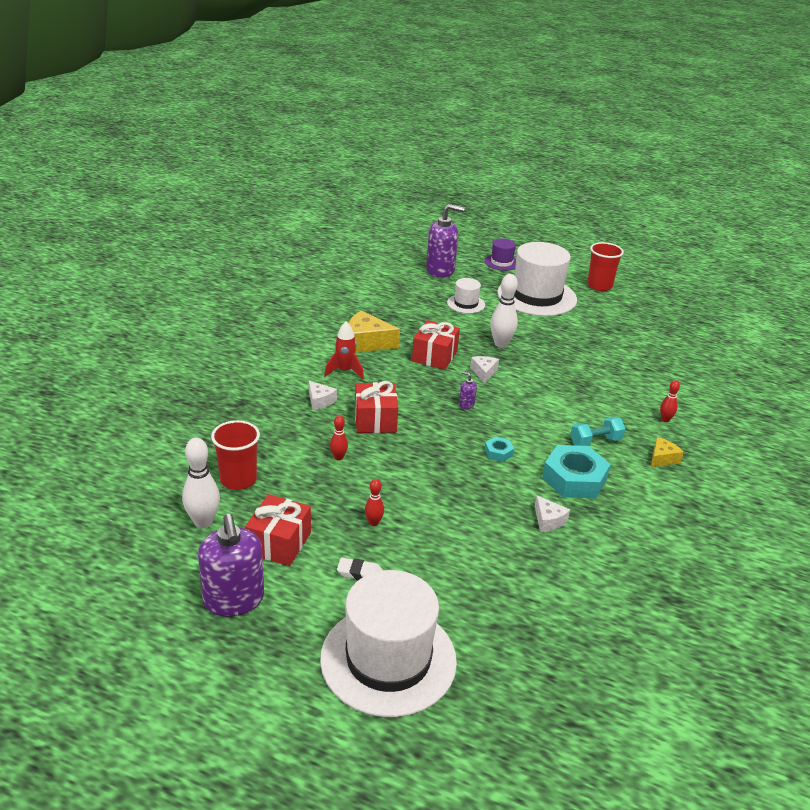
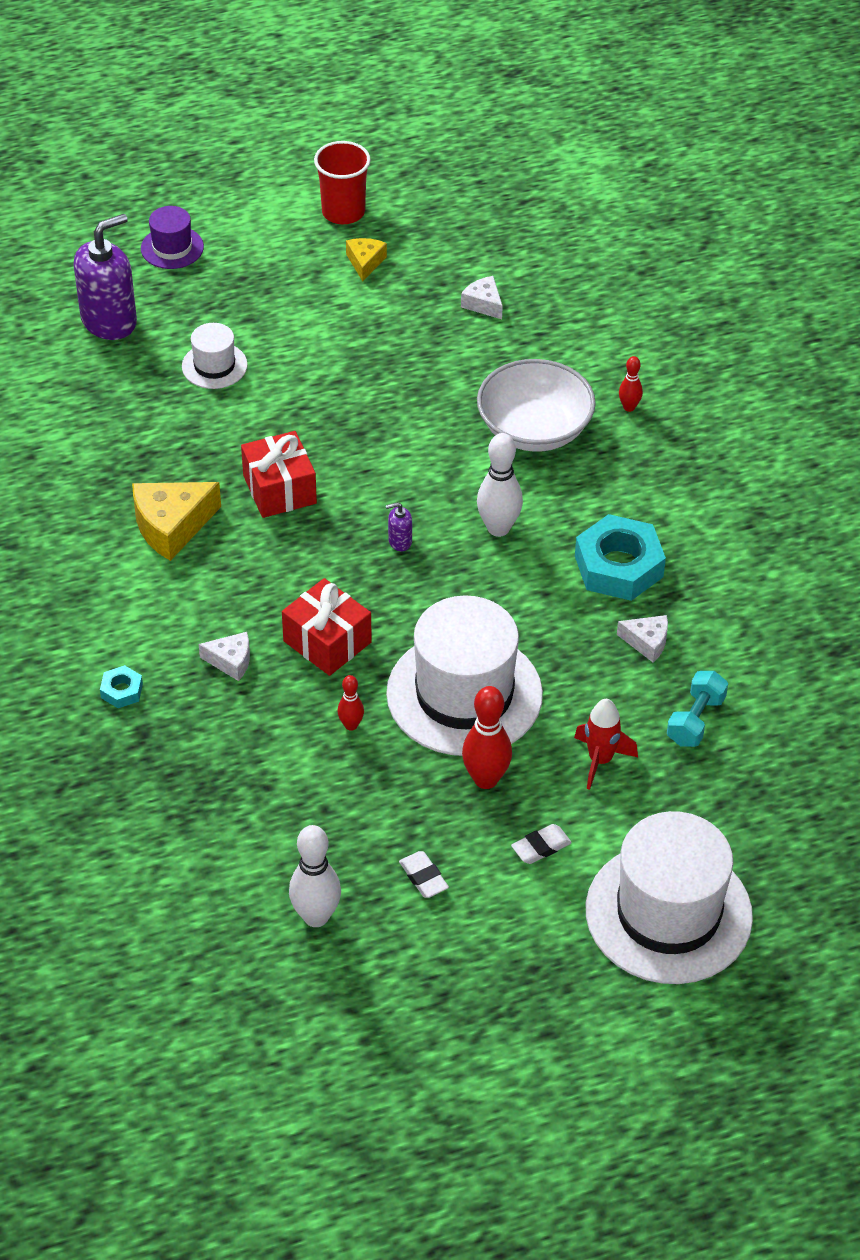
camera: 40 degrees left, 15 degrees up
purple soap dispenser [198,514,264,617] -> none
red cup [211,420,260,490] -> none
red gift [245,494,311,566] -> white eraser [399,851,449,898]
red rocket [324,321,364,380] -> red rocket moved to [574,699,638,790]
red bowling pin [365,479,384,526] -> red bowling pin [462,686,512,789], size x1.84
white cheese [470,356,499,383] -> white cheese moved to [461,276,503,319]
turquoise nut [484,437,514,462] -> turquoise nut moved to [100,665,143,708]
white bowling pin [490,274,518,348] -> white bowling pin moved to [477,433,523,537]
white hat [497,242,577,316] -> white hat moved to [386,595,543,756]
turquoise dumbbell [570,417,626,446] -> turquoise dumbbell moved to [667,671,728,747]
yellow cheese [651,437,684,467] -> yellow cheese moved to [346,238,387,281]
none -> white bowl [477,359,596,452]

